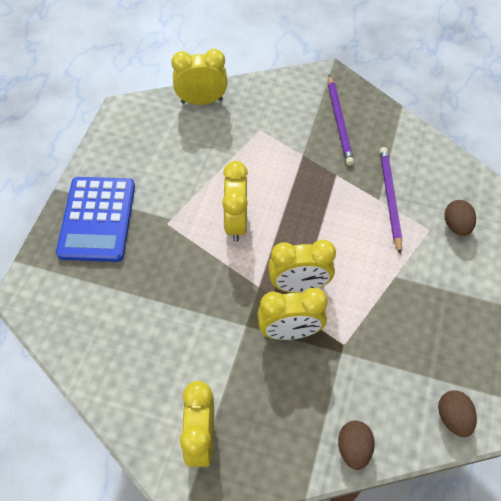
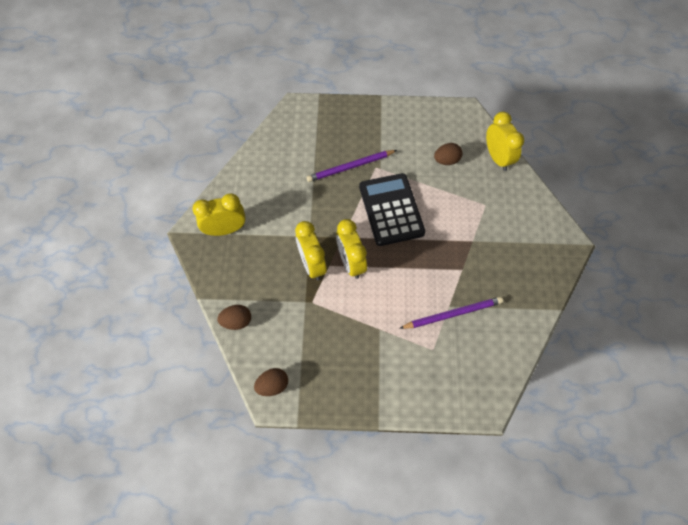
camera: 75 degrees right, 5 degrees up
blue calculator [56,177,135,262] -> none
yellow clock [222,161,248,242] -> black calculator [359,173,425,246]
purple pencil [328,75,354,166] -> purple pencil moved to [306,150,397,182]
brown egg [444,200,476,236] -> brown egg moved to [434,143,462,165]

